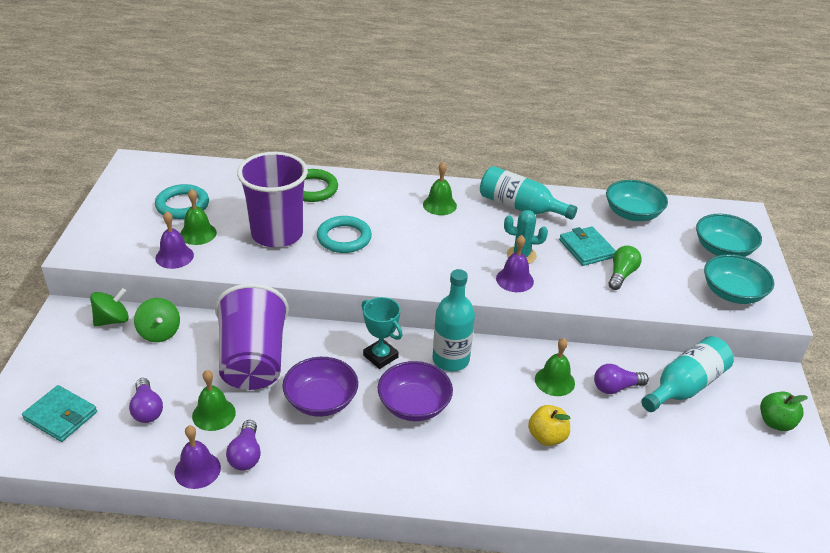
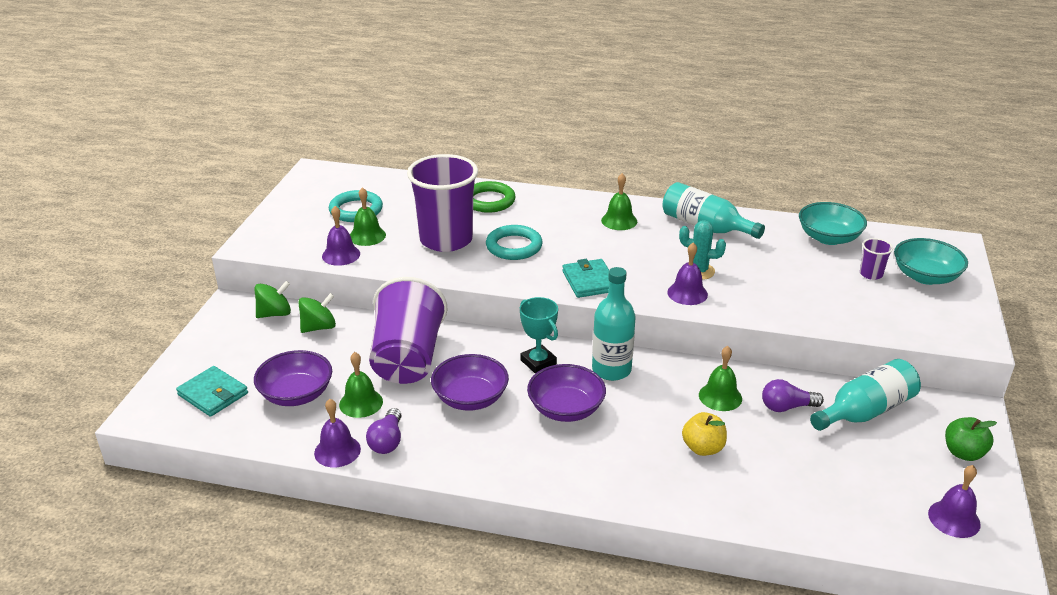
camera: 10 degrees right, 5 degrees down
purple light bulb [129,378,163,423] -> purple bowl [254,350,332,406]
green spinning top [134,298,180,342] -> green spinning top turned 105 degrees counterclockwise [298,293,336,333]
turquoise wallet [559,227,616,266] -> turquoise wallet moved to [562,259,609,298]
green light bulb [609,246,641,290] -> none
turquoise bowl [704,254,774,304] -> none
none -> purple cup [860,238,893,280]
none -> purple bell [928,465,981,538]

